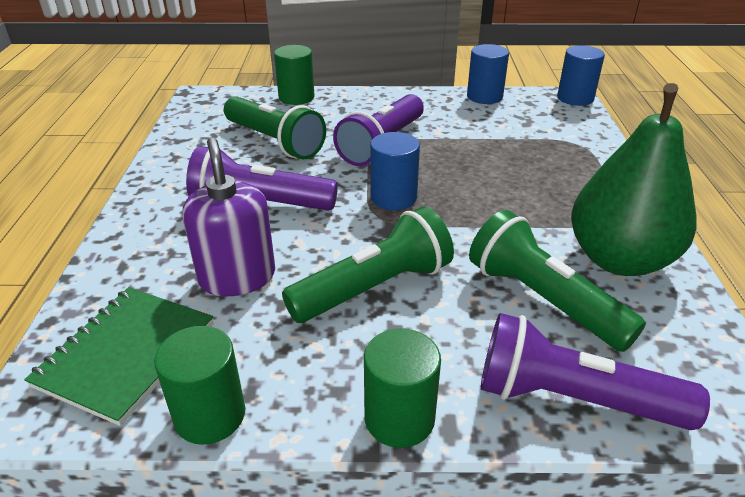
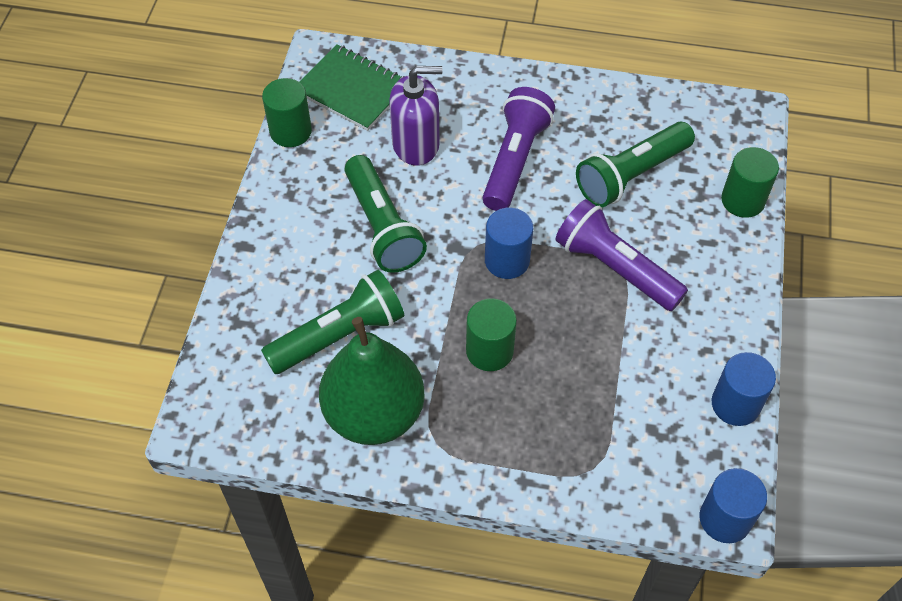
camera: 100 degrees right, 20 degrees up
green cylinder [364,329,441,448] -> green cylinder moved to [466,298,517,371]
purple flashlight [481,313,710,430] -> none

